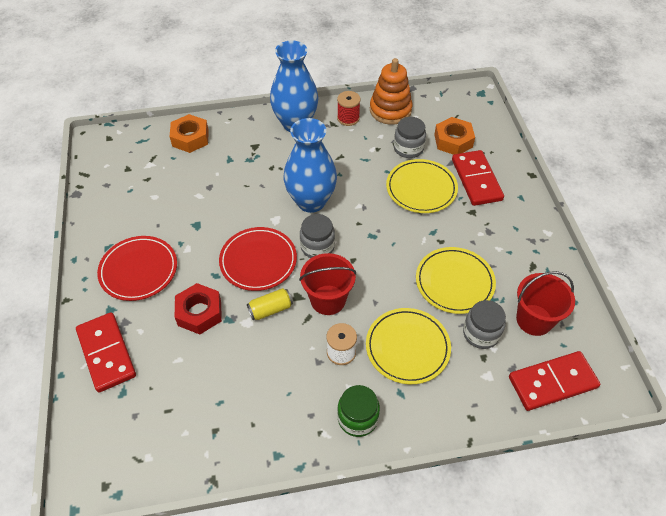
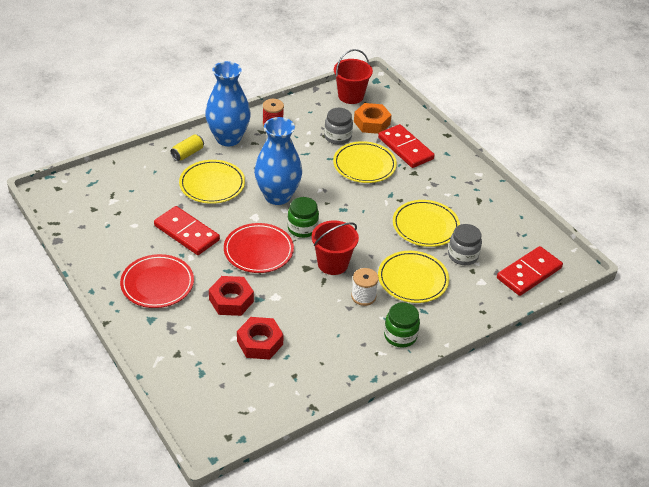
camera: 25 degrees left, 10 degrees down
red domino [76,312,136,392] -> red domino moved to [154,206,220,255]
orange nut [169,114,209,153] -> none
yellow can [247,288,293,320] -> yellow can moved to [170,134,204,161]
grey jar [300,214,335,258] -> green jar [287,197,319,238]
orange stacking toy [370,58,413,125] -> none
red bucket [516,271,575,336] -> red bucket moved to [334,49,373,104]
none -> yellow plate [179,160,245,204]
none -> red nut [237,317,284,360]

